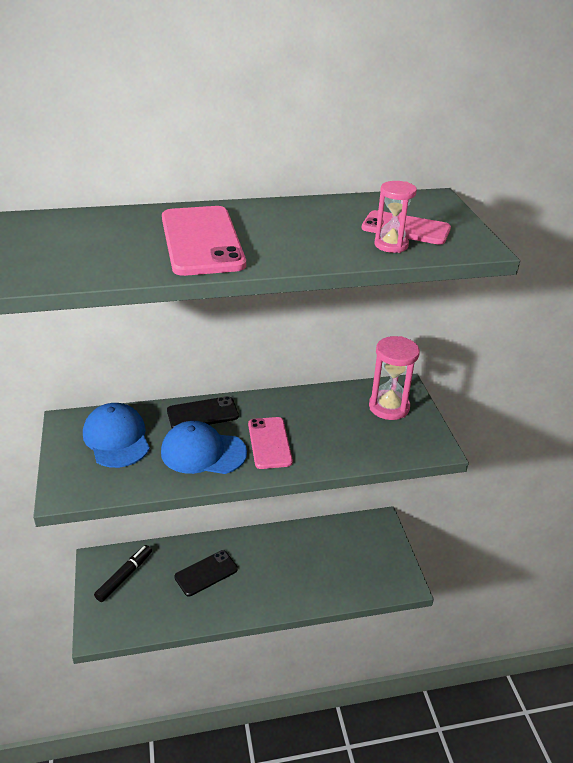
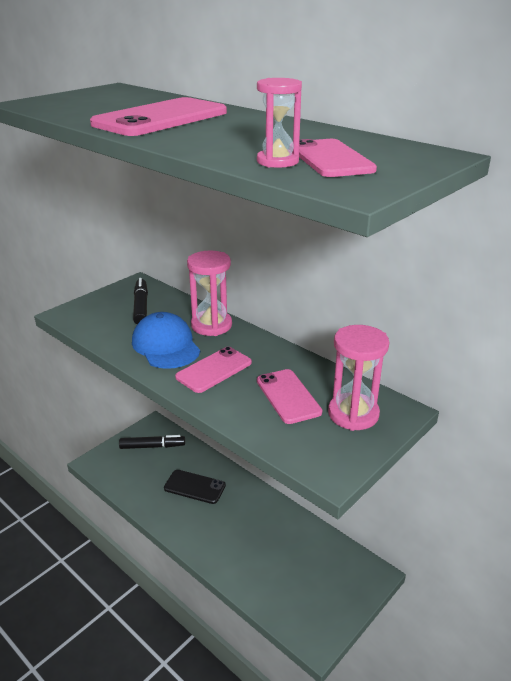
camera: 55 degrees right, 5 degrees down
blue cap [83,403,150,468] -> black marker [133,278,148,324]
black phone [167,396,239,428] -> pink hourglass [187,250,232,336]
none -> pink phone [257,369,322,424]

